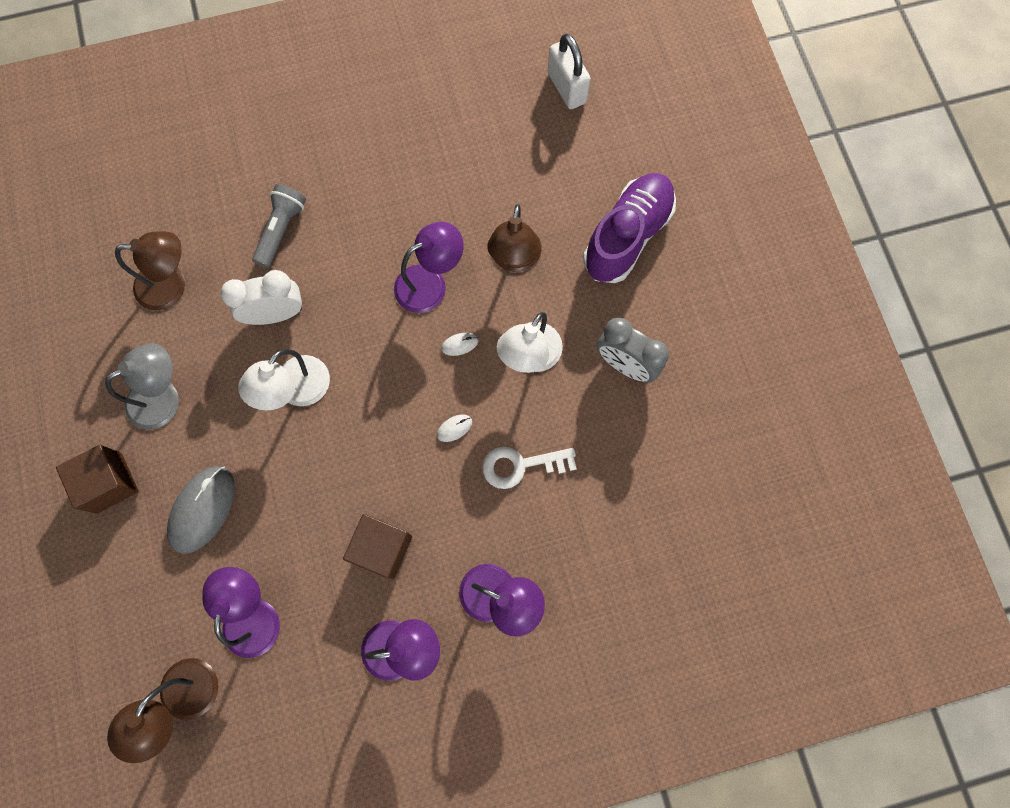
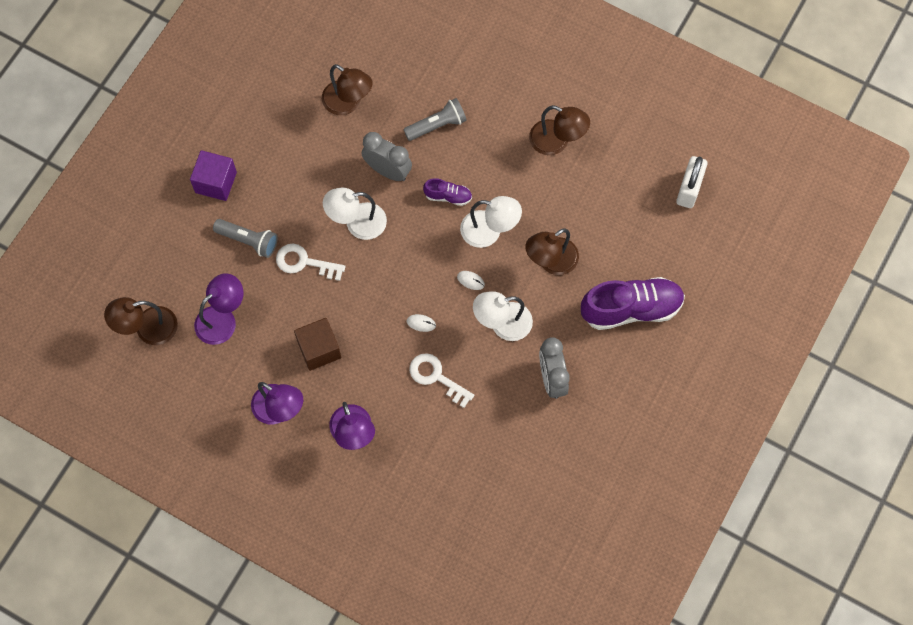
camera: 45 degrees right, 5 degrees down
brown cube [56,445,139,514] -> purple cube [190,150,237,201]
grey lamp [105,343,179,430] -> none
grey mouse [167,466,235,554] -> grey flashlight [213,219,278,258]
white clock [221,270,302,325] -> grey clock [362,132,412,181]
purple lamp [394,222,464,313] -> white lamp [460,196,522,248]
none -> white key [276,244,345,281]
none -> purple shoe [423,178,472,206]
none -> brown lamp [529,105,590,155]

